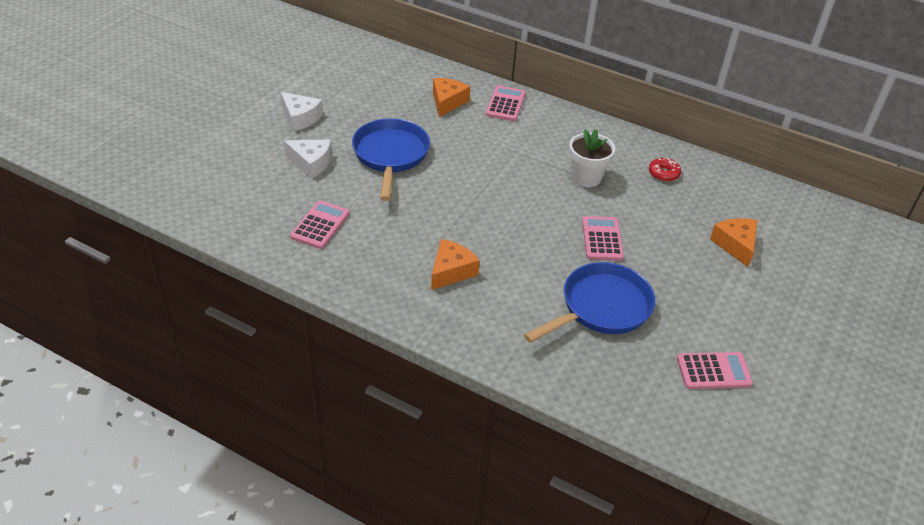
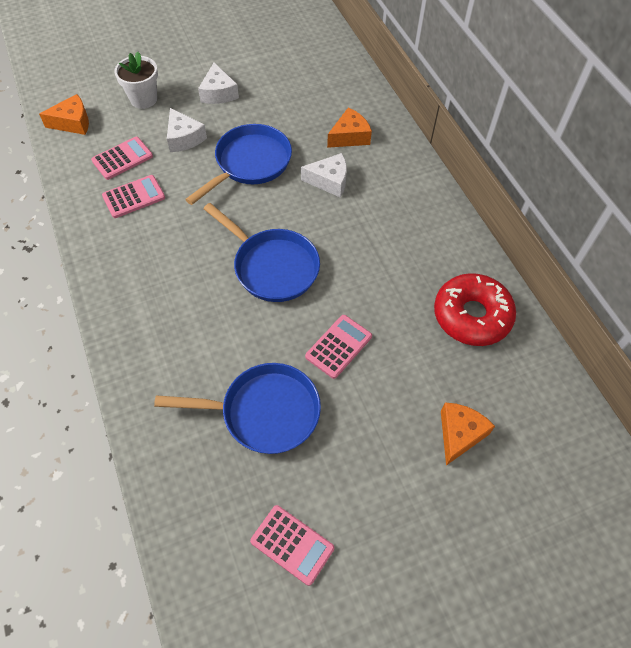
camera: 40 degrees right, 15 degrees up
orange cheese [431,239,480,290] -> orange cheese moved to [39,94,89,135]
pink calculator [486,86,526,121] -> pink calculator moved to [91,137,153,180]
white flower pot [569,129,615,187] -> white flower pot moved to [114,52,158,109]
red donut [649,158,681,182] -> red donut [434,273,516,346], size x2.21
none -> blue pan [203,203,320,302]
none -> white cheese [301,153,347,197]

